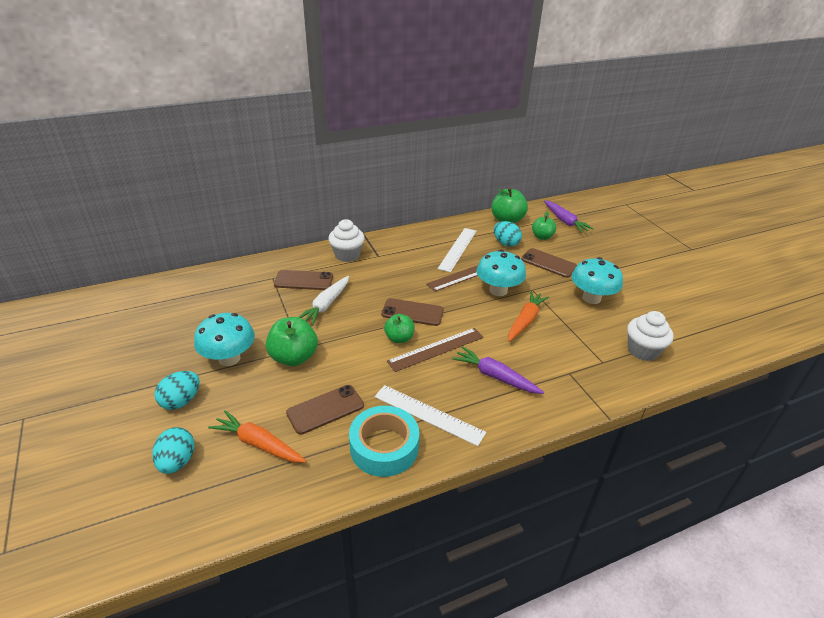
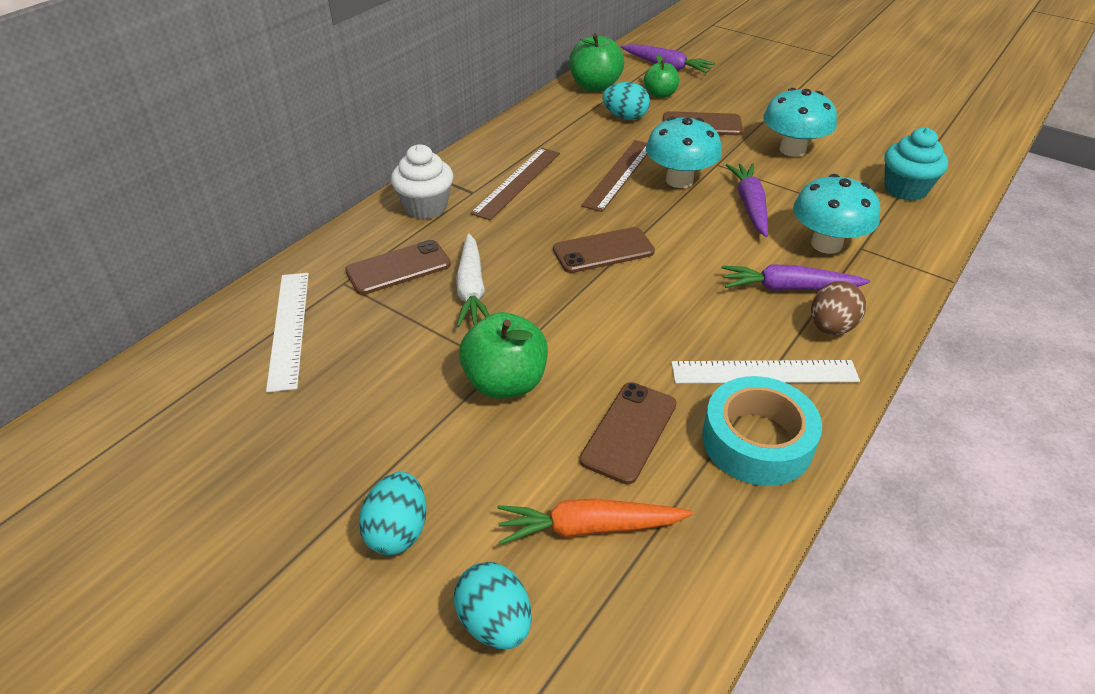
camera: 30 degrees left, 5 degrees up
turquoise mushroom [194,313,255,366] -> turquoise mushroom moved to [793,174,880,254]
green apple [384,314,415,343] -> none
brown ruler [387,328,484,372] -> brown ruler moved to [470,148,560,220]
white ruler [438,228,476,272] -> white ruler moved to [266,273,309,392]
orange carrot [508,291,549,342] -> purple carrot [726,163,768,237]
white cupcake [627,311,674,361] -> turquoise cupcake [884,128,948,201]
none -> brown egg [811,281,866,335]

